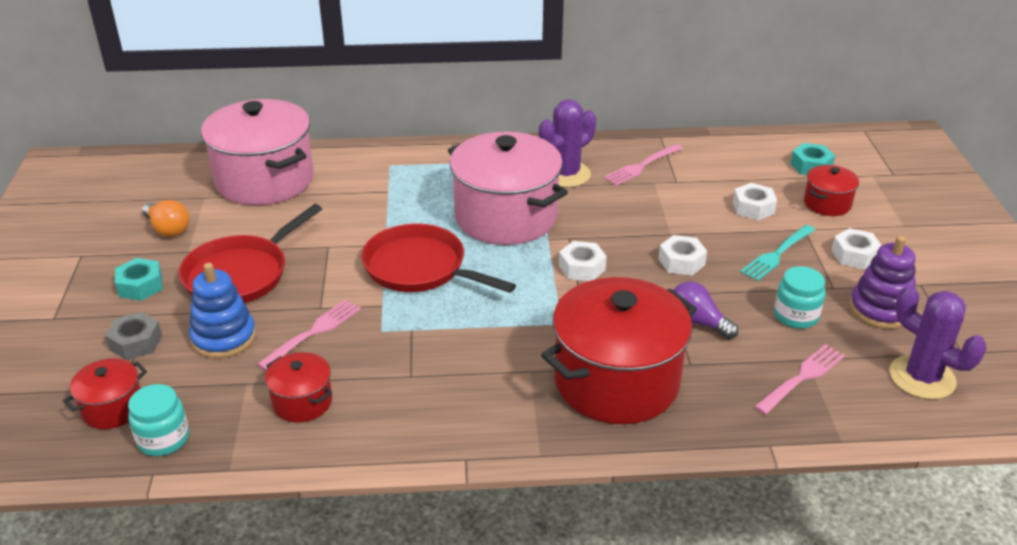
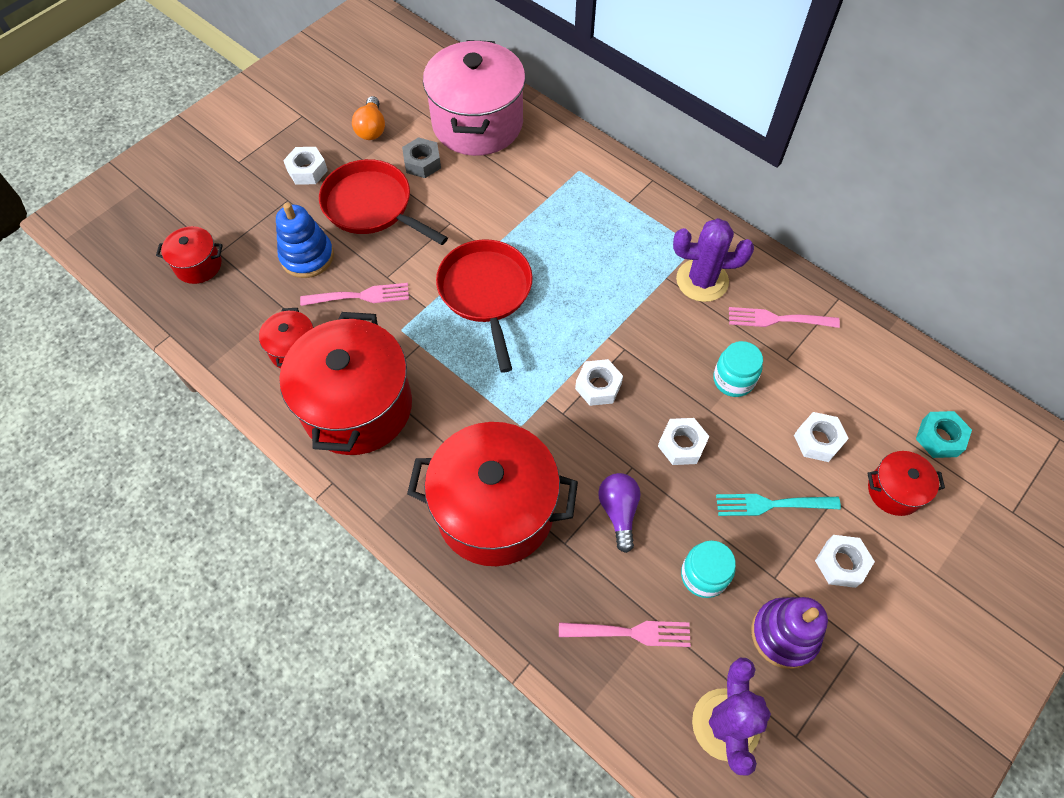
camera: 45 degrees right, 25 degrees up
grey nut [105,312,162,360] -> grey nut moved to [402,137,441,178]
turquoise nut [115,258,163,301] -> white nut [283,147,328,185]
turquoise jar [128,384,189,456] -> turquoise jar moved to [713,341,763,397]
red pan [179,204,322,303] -> red pan turned 45 degrees clockwise [319,159,448,245]
pink pot [448,132,568,245] -> none
none -> red pot [279,312,412,455]

